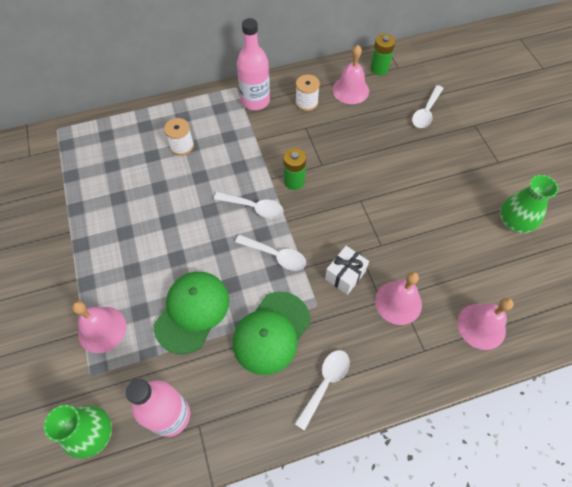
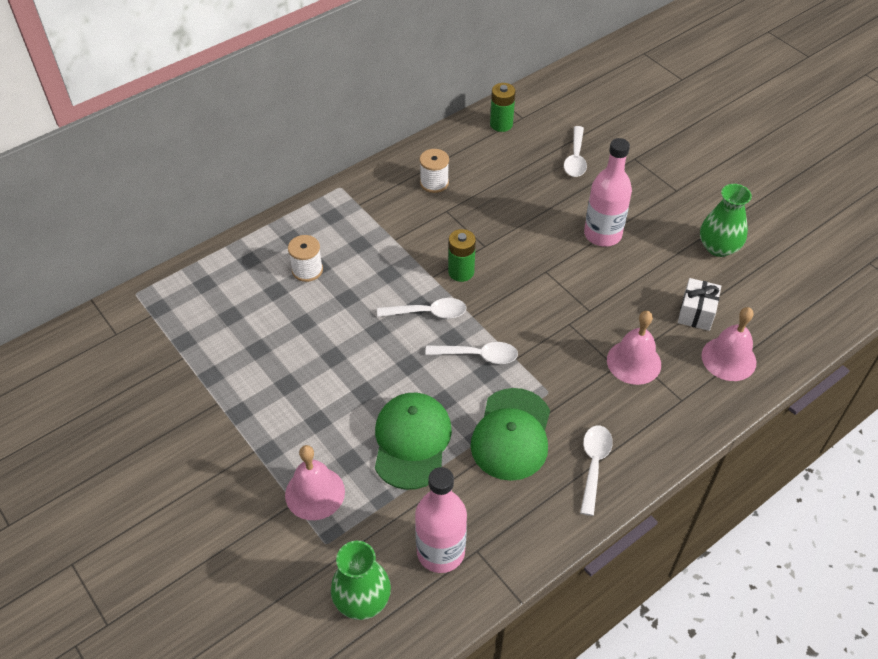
camera: 20 degrees left, 10 degrees down
pink bottle [237,18,270,110] -> pink bottle moved to [584,138,632,247]
white gift [325,246,369,295] -> white gift moved to [678,278,721,331]
pink bell [333,45,369,104] -> none

